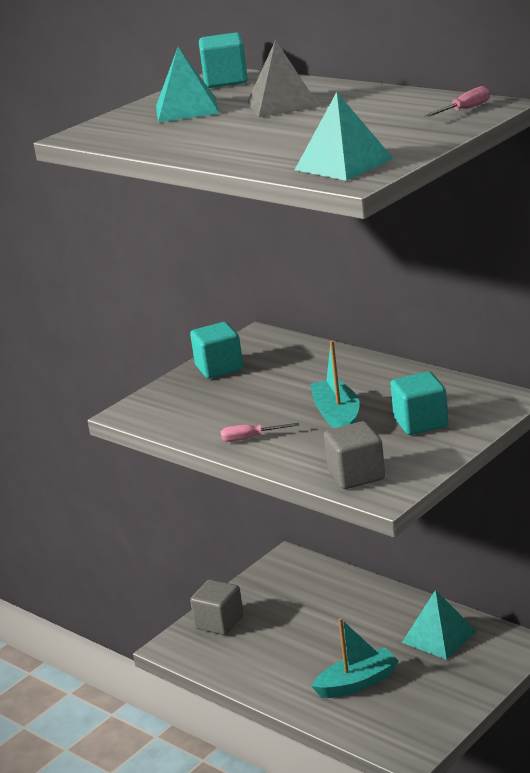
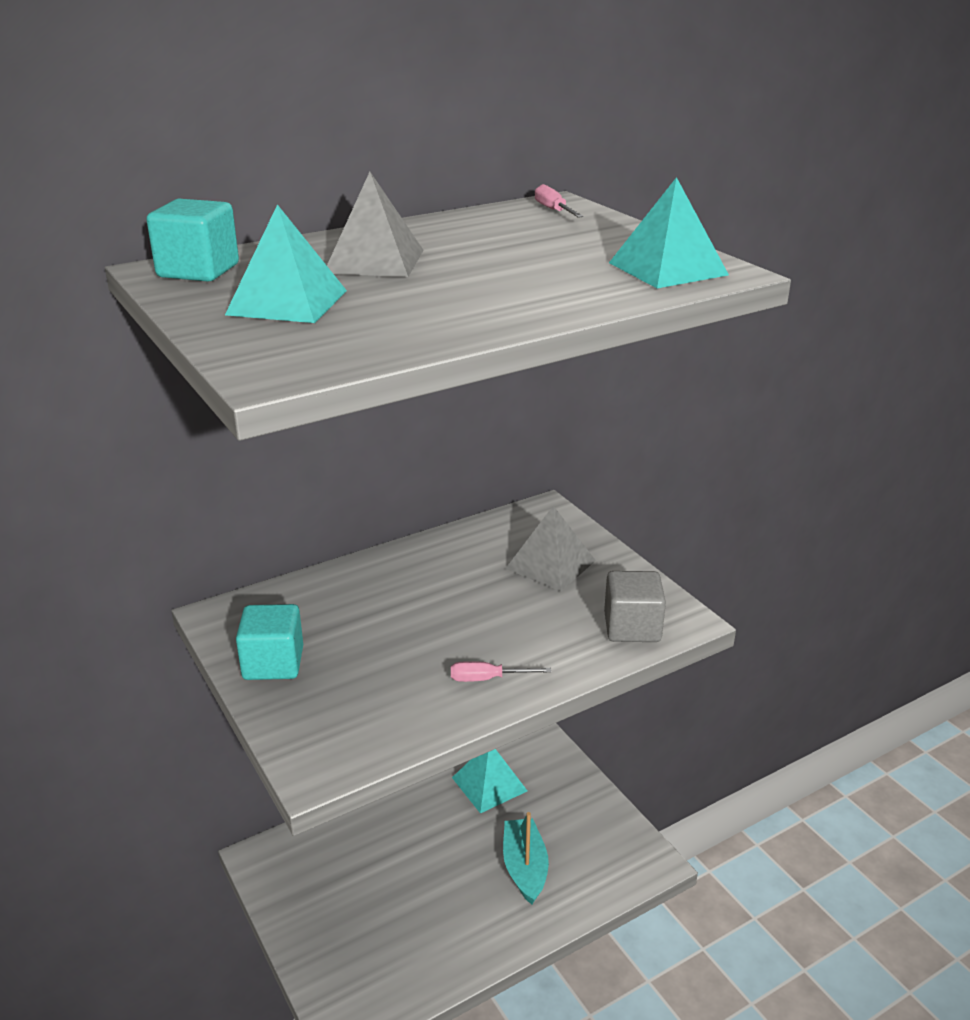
camera: 75 degrees left, 5 degrees up
grey cube [190,579,244,635] -> none
pink screwdriver [221,423,299,442] -> pink screwdriver turned 75 degrees clockwise [451,661,551,682]
turquoise boat [311,340,360,428] -> none
turquoise cube [390,371,448,435] -> grey pyramid [505,506,596,591]

